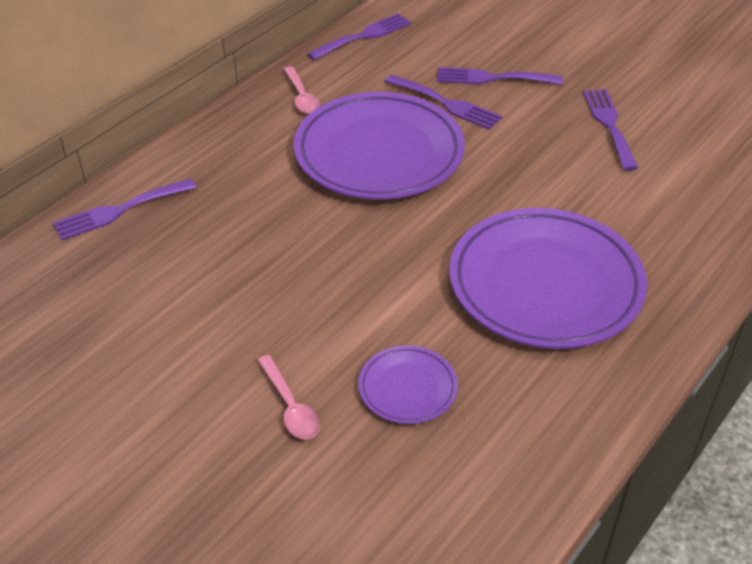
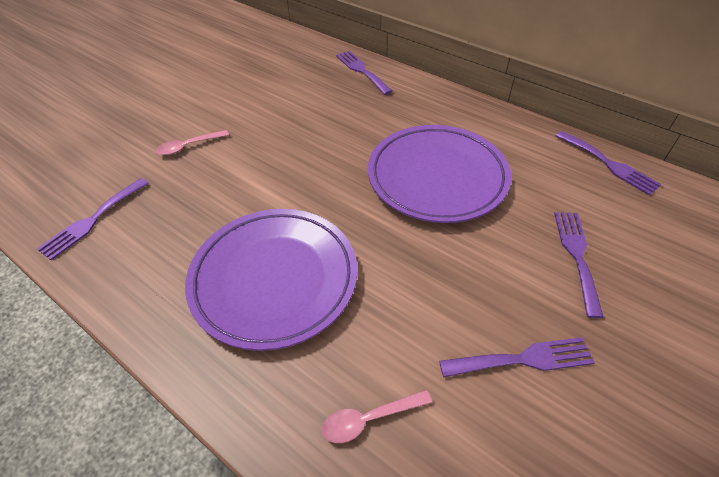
camera: 90 degrees right, 5 degrees up
pink spoon [284,66,320,114] -> pink spoon moved to [322,390,432,443]
purple plate [358,345,458,424] -> none
purple fork [385,75,502,130] -> purple fork moved to [37,178,149,261]

